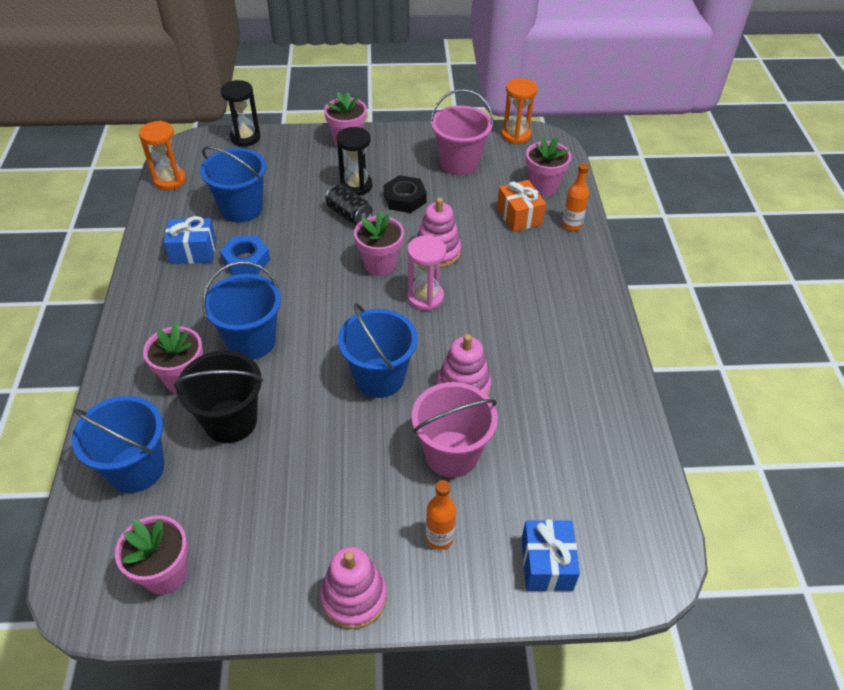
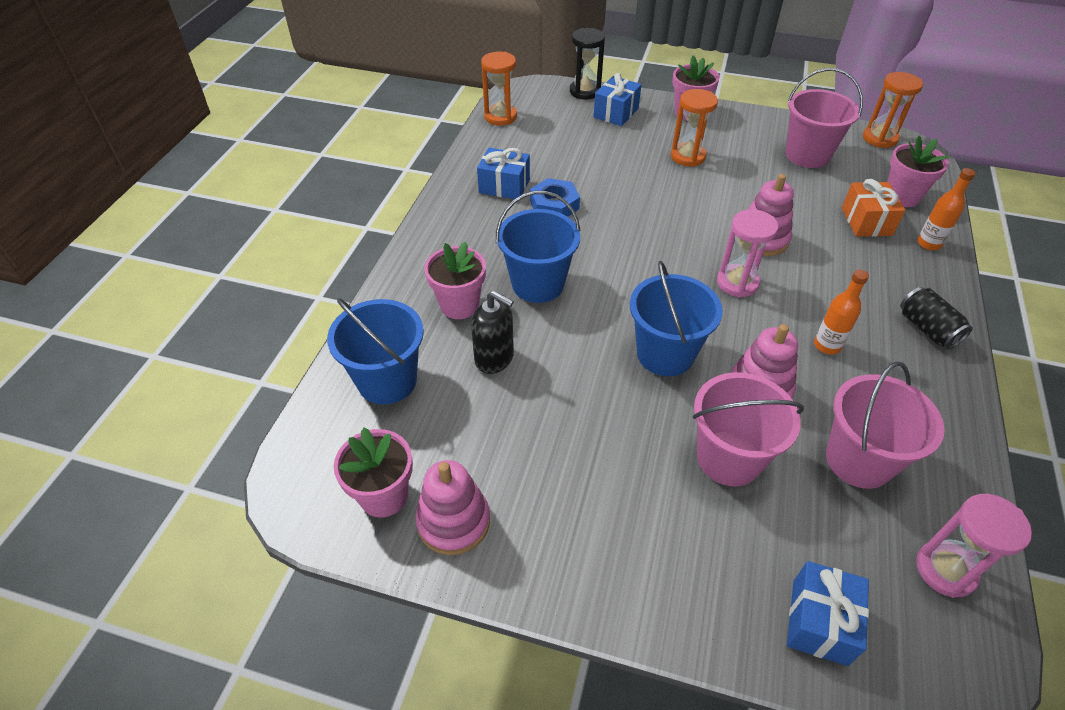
camera: 20 degrees right, 0 degrees up
black bucket [174,350,263,443] -> black soap dispenser [471,291,514,374]
blue bucket [200,146,266,222] -> none
pink stacking toy [320,547,387,629] -> pink stacking toy moved to [415,460,490,555]
black can [325,184,372,224] -> black can moved to [900,287,973,349]
black hourglass [336,127,373,196] -> orange hourglass [671,89,718,167]
pink flower pot [354,210,404,276] -> none
black nut [383,175,427,213] -> none
orange bottle [426,480,456,550] -> orange bottle moved to [814,270,869,355]
none -> blue gift [593,73,642,126]
none -> pink bucket [826,361,945,489]
none -> pink hourglass [916,494,1032,598]

